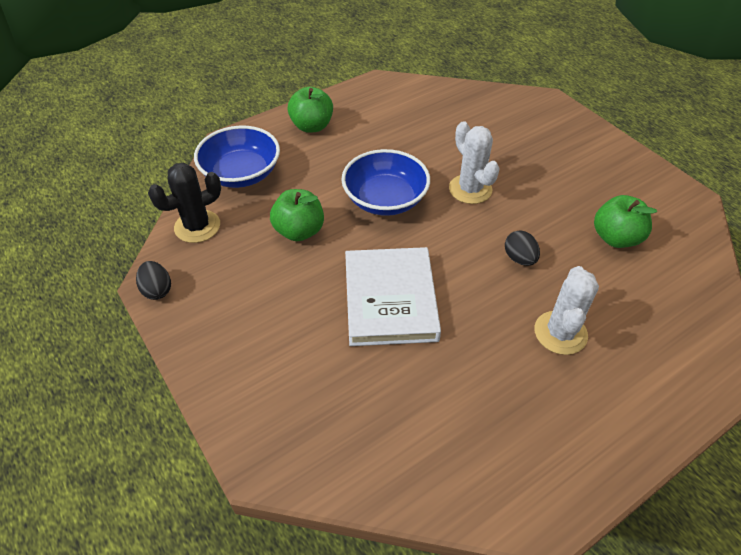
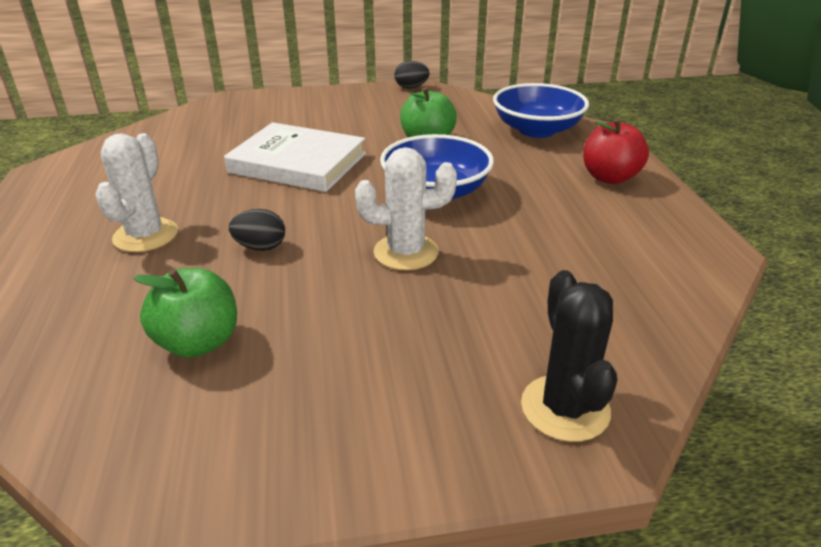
camera: 115 degrees right, 15 degrees down
black cactus [148,163,221,243] -> black cactus moved to [521,270,617,442]
green apple [288,87,333,133] -> red apple [583,118,649,184]
white cactus [534,266,599,355] -> white cactus turned 60 degrees clockwise [95,133,178,252]

